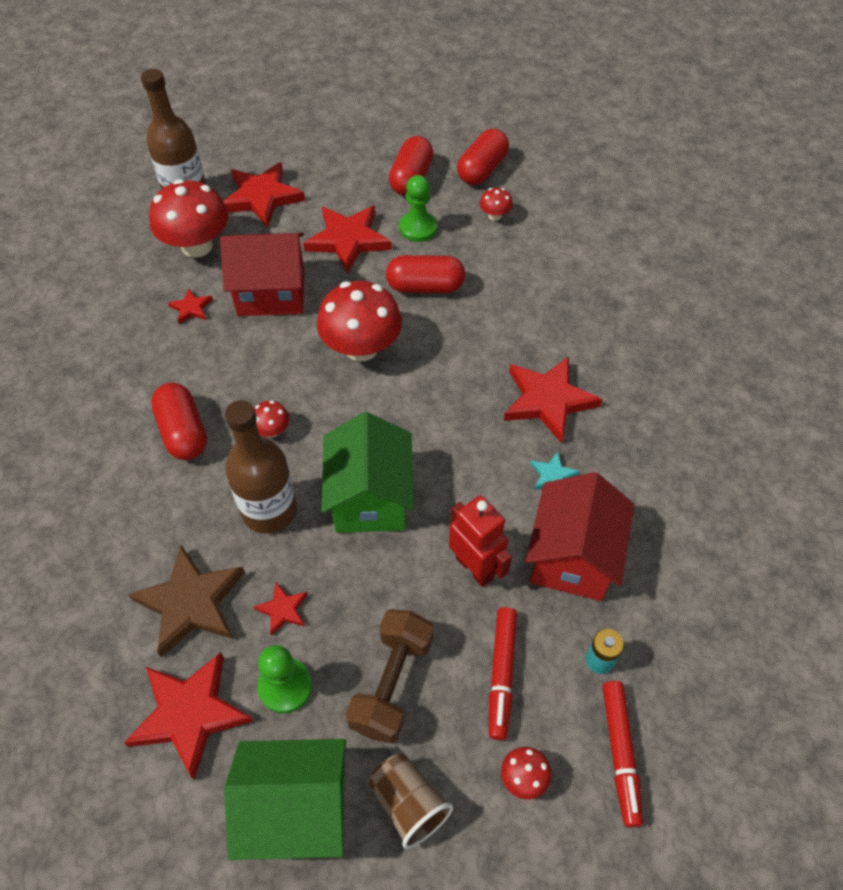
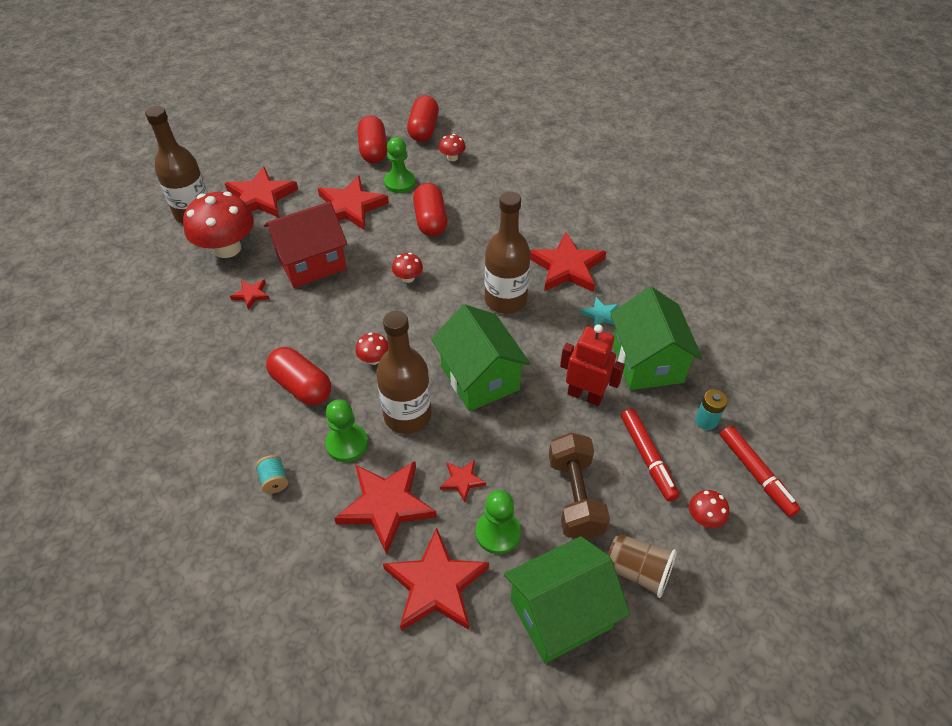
camera: 25 degrees left, 5 degrees down
brown star [128,545,245,657] -> red star [334,461,437,555]
red mushroom [317,281,402,362] -> red mushroom [392,253,423,283], size x0.45
red capsule [386,255,465,293] -> red capsule turned 75 degrees counterclockwise [413,183,448,237]
red house [526,472,635,601] -> green house [610,287,702,390]
none -> turquoise spool [256,455,288,494]
none -> green pawn [325,399,368,462]
none -> brown bottle [485,191,531,314]

